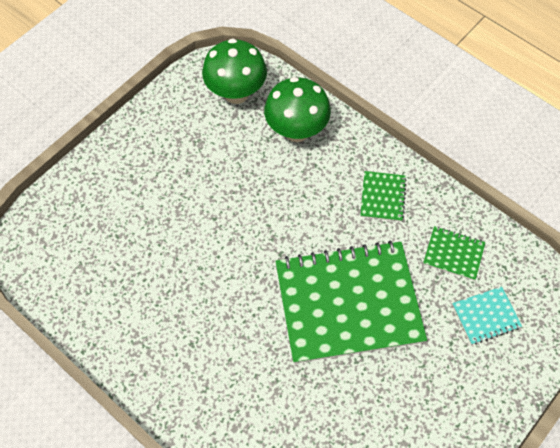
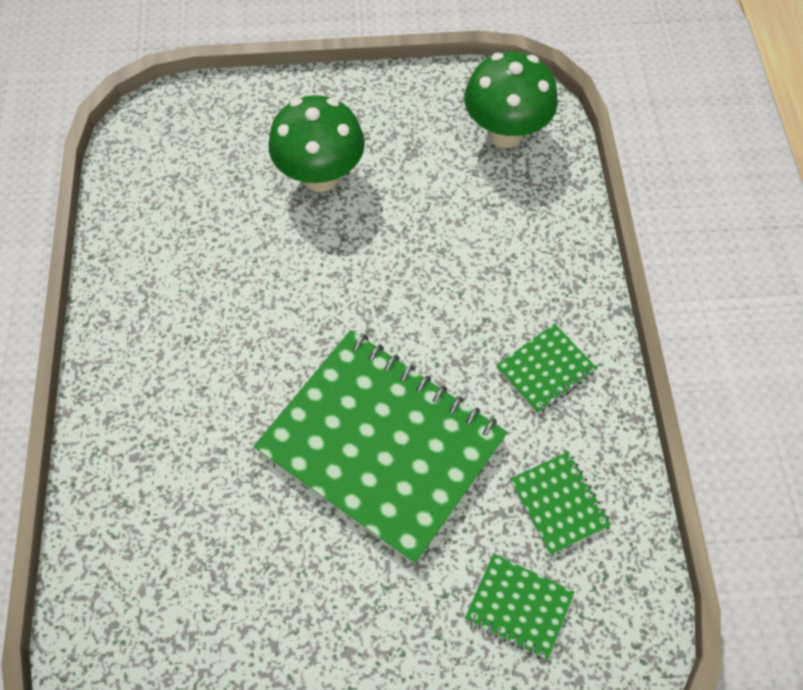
camera: 45 degrees right, 0 degrees up
green mushroom [264,77,331,142] -> green mushroom moved to [268,95,365,192]
turquoise notebook [452,287,522,345] -> green notebook [465,553,574,660]

